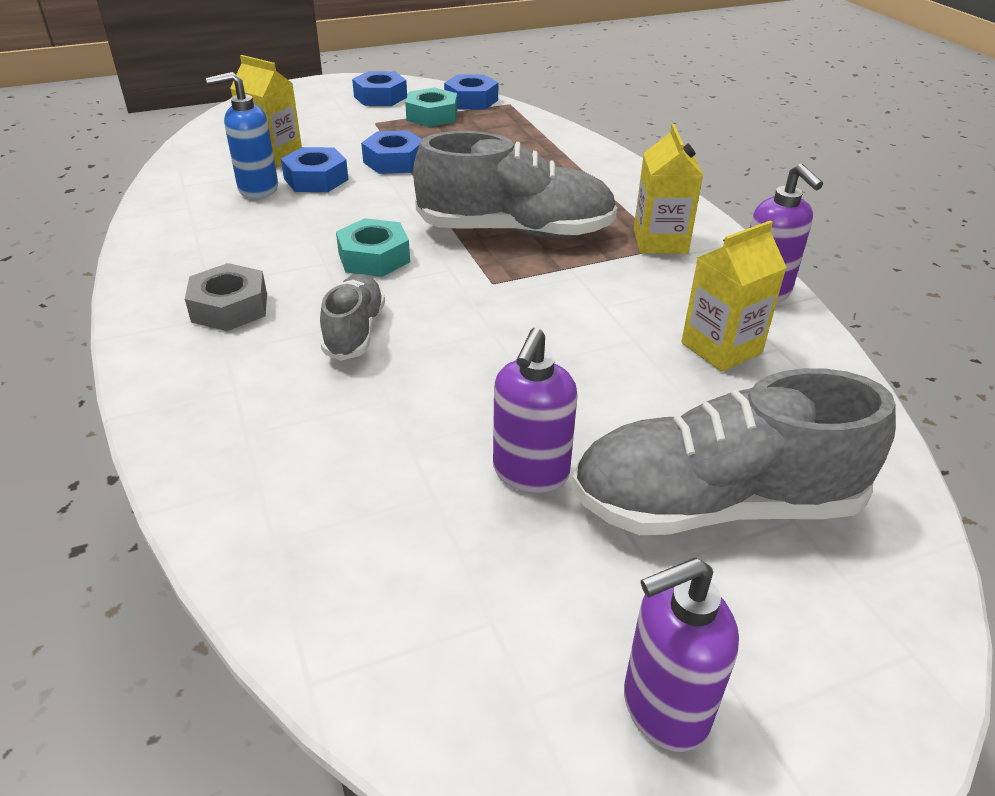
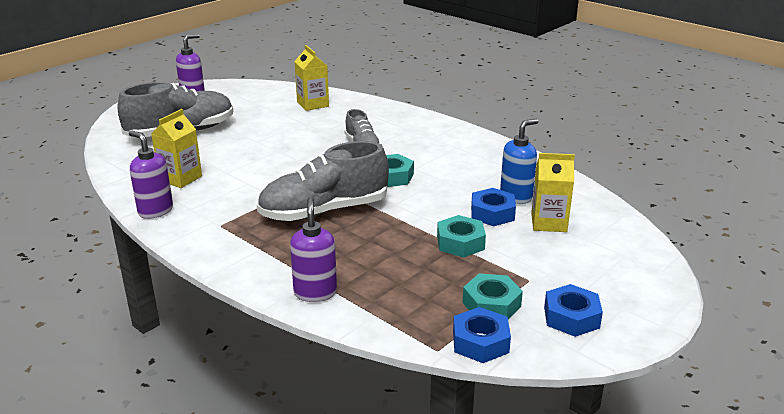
camera: 155 degrees right, 10 degrees down
grey nut [185,263,267,331] -> none
blue nut [361,130,422,174] -> turquoise nut [437,215,486,258]
purple soap dispenser [493,328,578,493] -> purple soap dispenser moved to [290,197,337,302]
yellow carton [634,124,703,254] -> yellow carton moved to [294,45,329,111]

